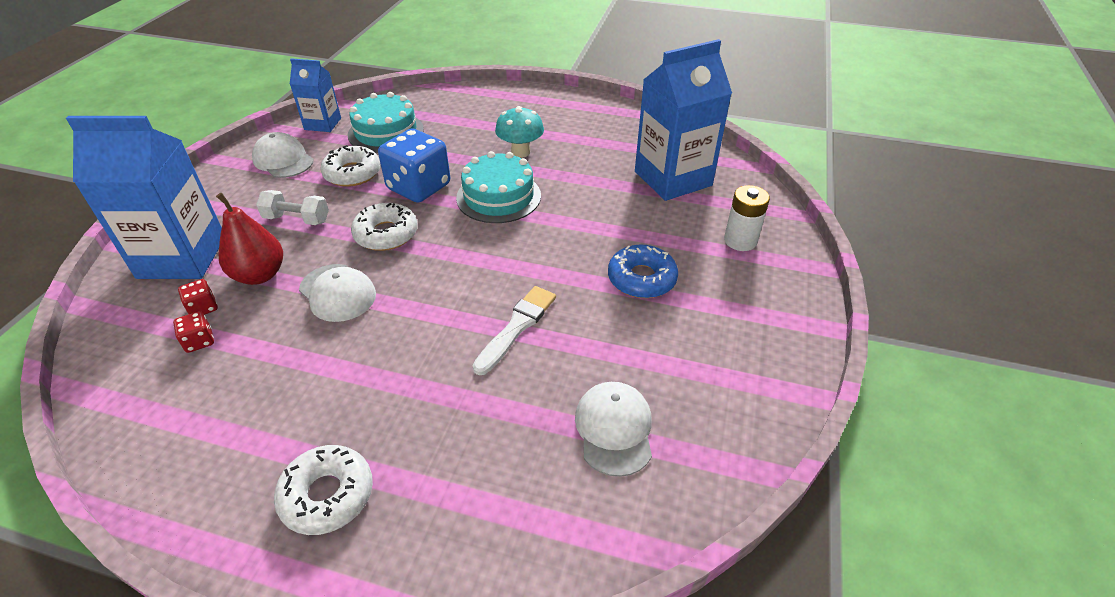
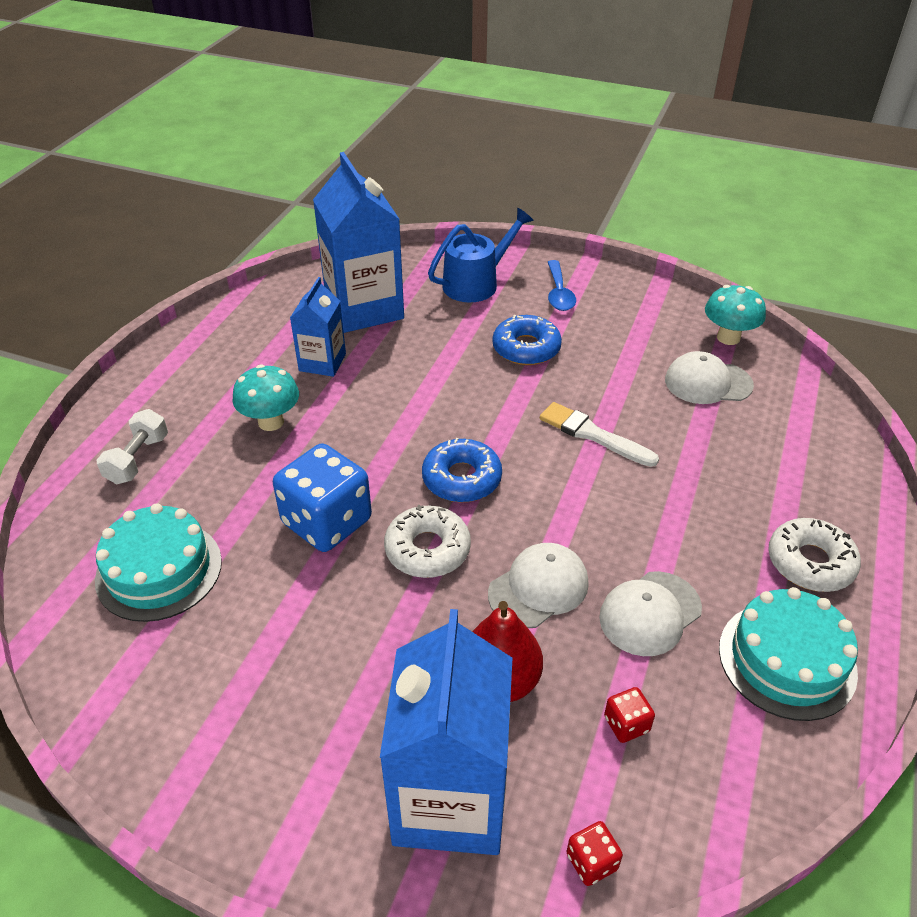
camera: 85 degrees left, 0 degrees up
red dice [178,279,218,315] -> red dice moved to [567,821,623,886]
white cap [252,132,314,178] -> white cap moved to [599,571,702,656]
white dumbbell [256,190,329,225] -> white dumbbell moved to [96,409,168,484]
blue carton [290,59,341,132] -> blue carton moved to [290,277,346,377]
white donut [320,145,381,187] -> none
turquoise cake [456,151,541,223] -> turquoise cake moved to [719,587,858,721]
white battery [724,185,770,251] -> blue watering can [428,208,534,302]
none -> blue donut [422,438,502,502]
none -> blue spoon [548,260,576,311]
none -> turquoise mushroom [705,285,766,345]

